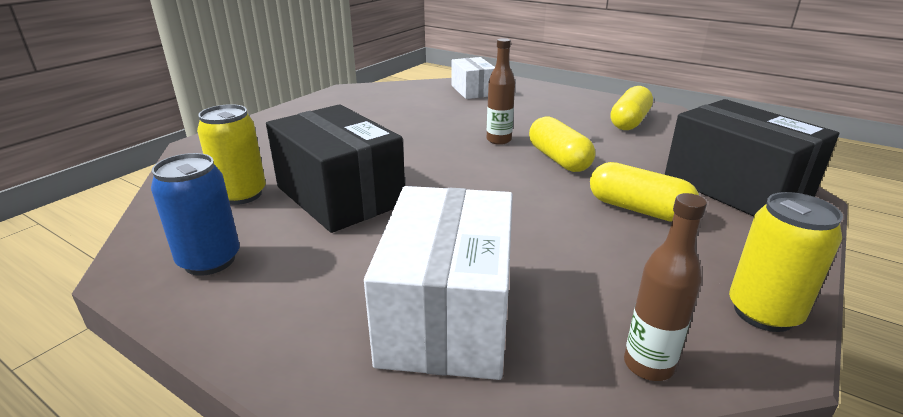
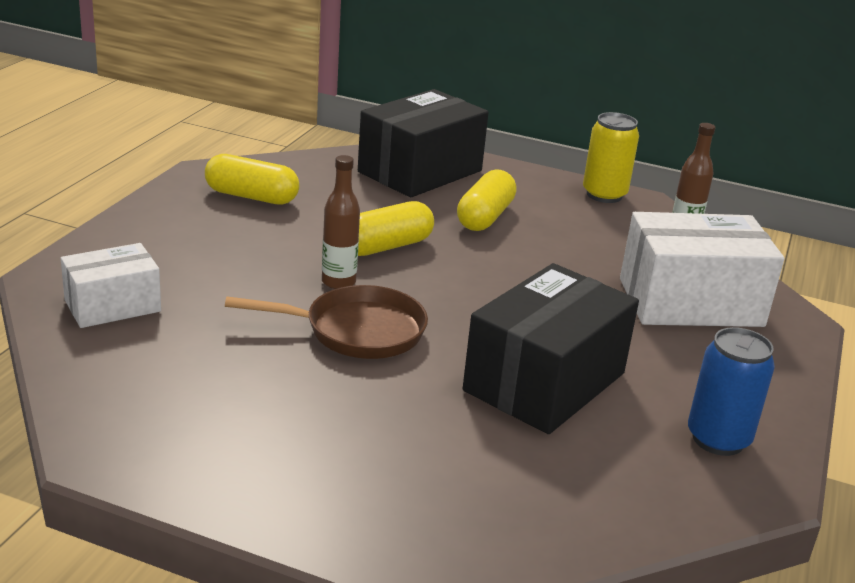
camera: 105 degrees left, 0 degrees up
yellow can [197,104,266,205] -> none
none -> brown pan [225,285,428,359]

